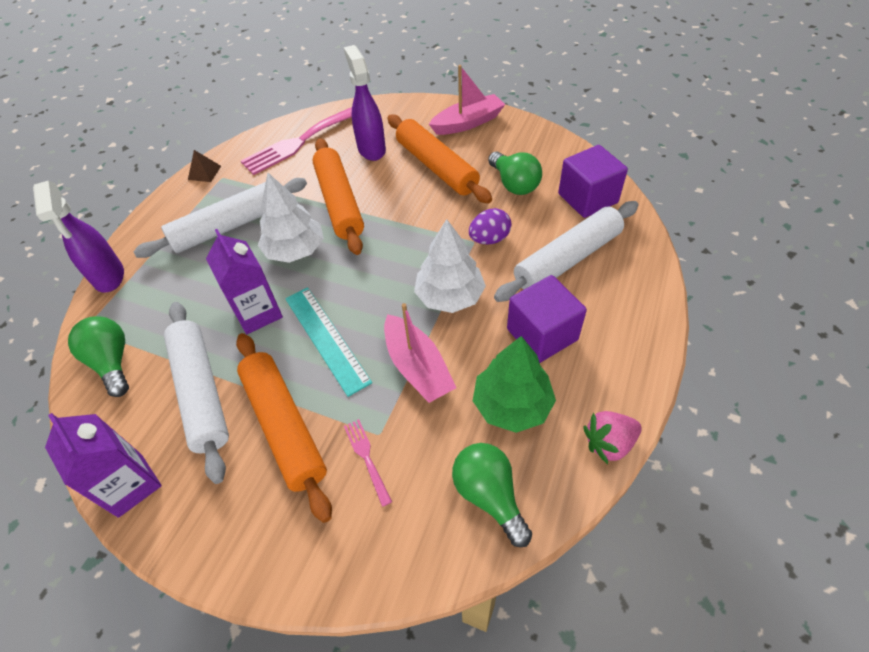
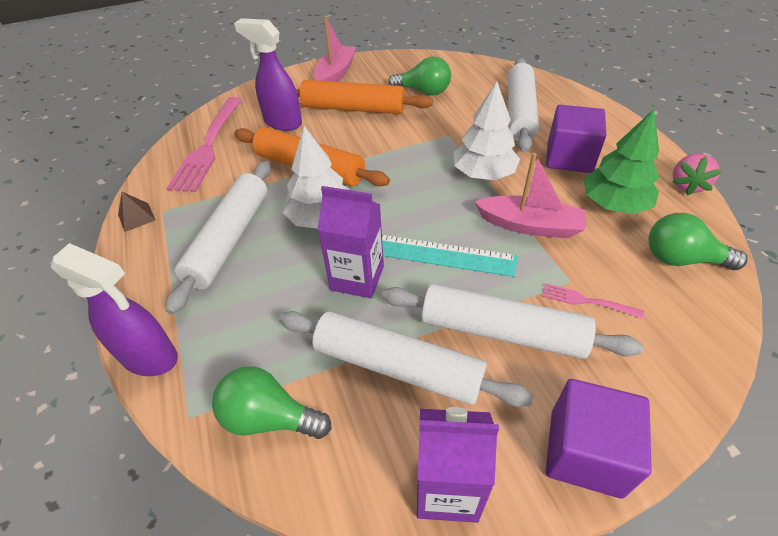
camera: 45 degrees left, 5 degrees down
orange rolling pin [236,333,332,523] -> white rolling pin [382,284,643,359]
purple egg [469,208,511,244] -> none
purple cube [558,145,628,218] -> purple cube moved to [546,379,652,499]

